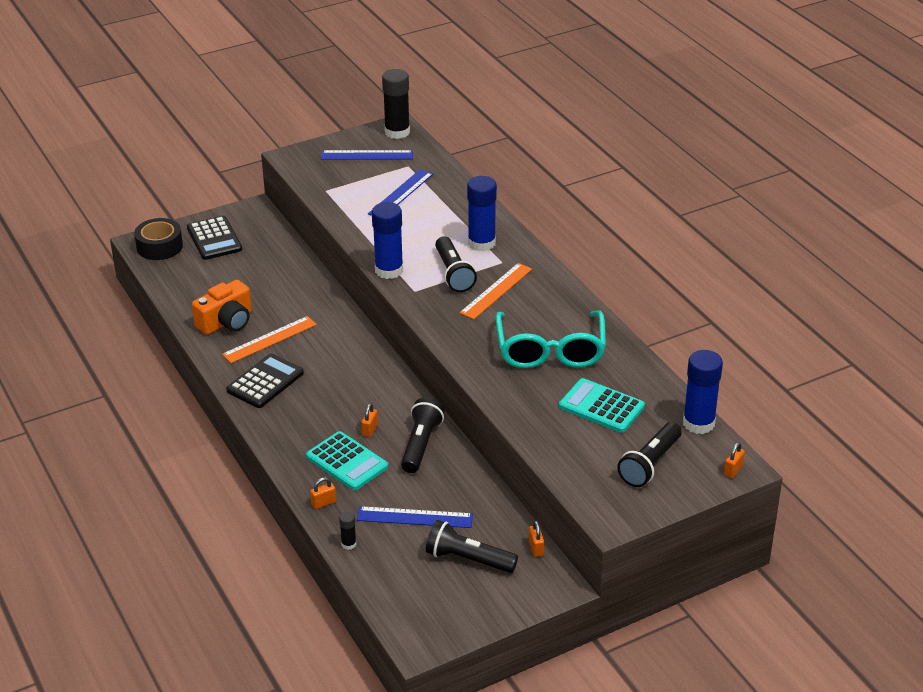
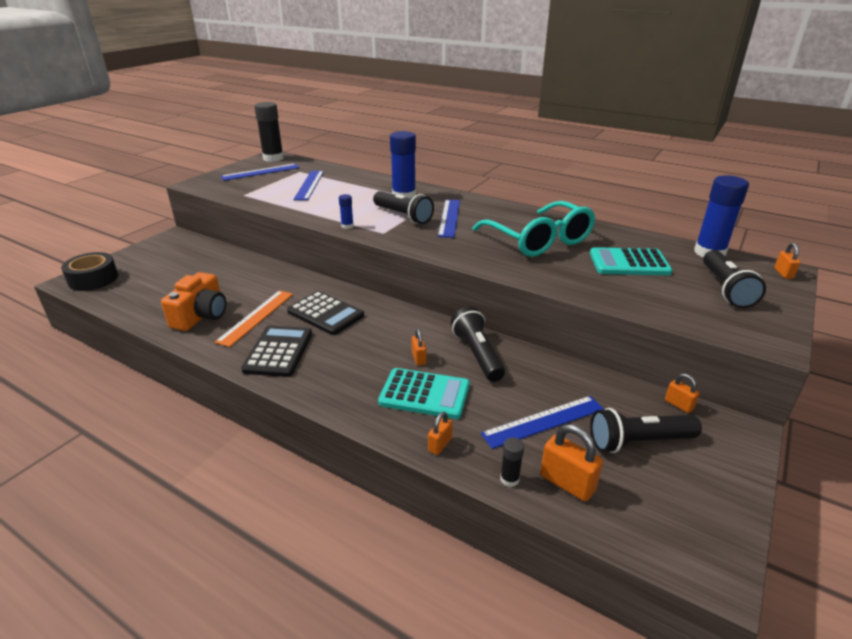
camera: 30 degrees left, 5 degrees down
black calculator [187,216,242,260] -> black calculator moved to [287,291,364,335]
blue glue stick [372,202,403,279] -> blue glue stick [339,194,354,229], size x0.46
orange ruler [460,263,532,319] -> blue ruler [438,200,460,238]
none -> orange padlock [540,424,603,501]

